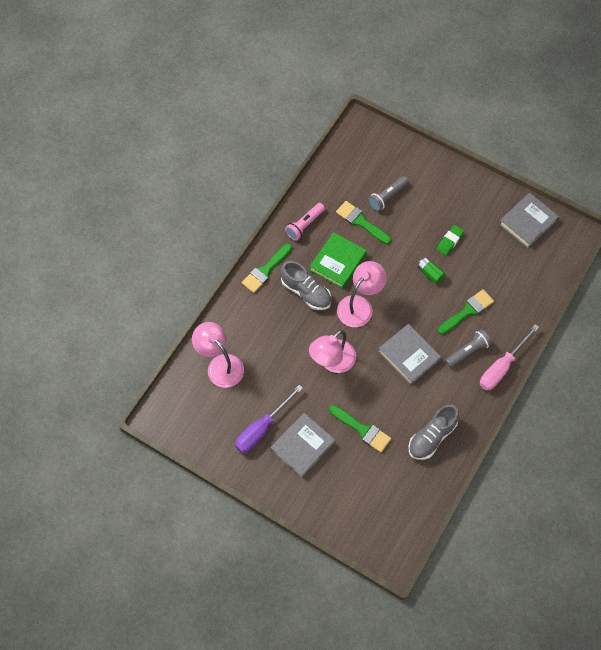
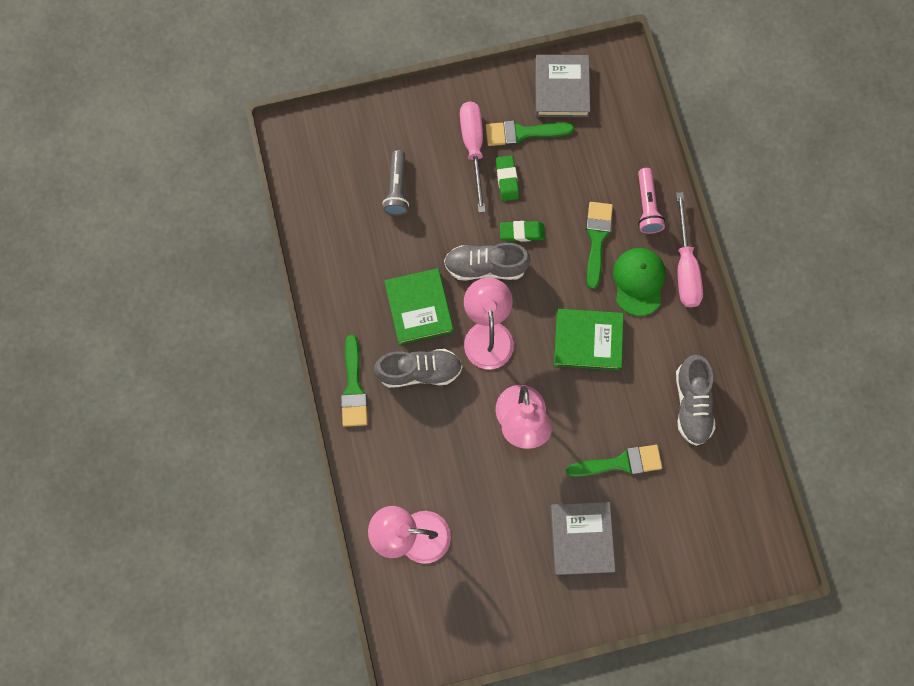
camera: 45 degrees left, 10 degrees up
purple screwdriver [235,385,303,453] -> none
pink flashlight [285,203,325,241] -> pink flashlight moved to [638,168,665,234]
green brush [336,201,391,244] -> green brush moved to [486,121,574,146]
grey book [378,324,441,385] -> green book [554,309,624,370]
green battery [417,257,445,284] -> green eraser [500,221,545,242]
grey flashlight [445,329,492,368] -> green cap [613,248,666,316]
none -> grey shoe [444,243,530,281]
none -> pink screwdriver [460,101,486,212]

